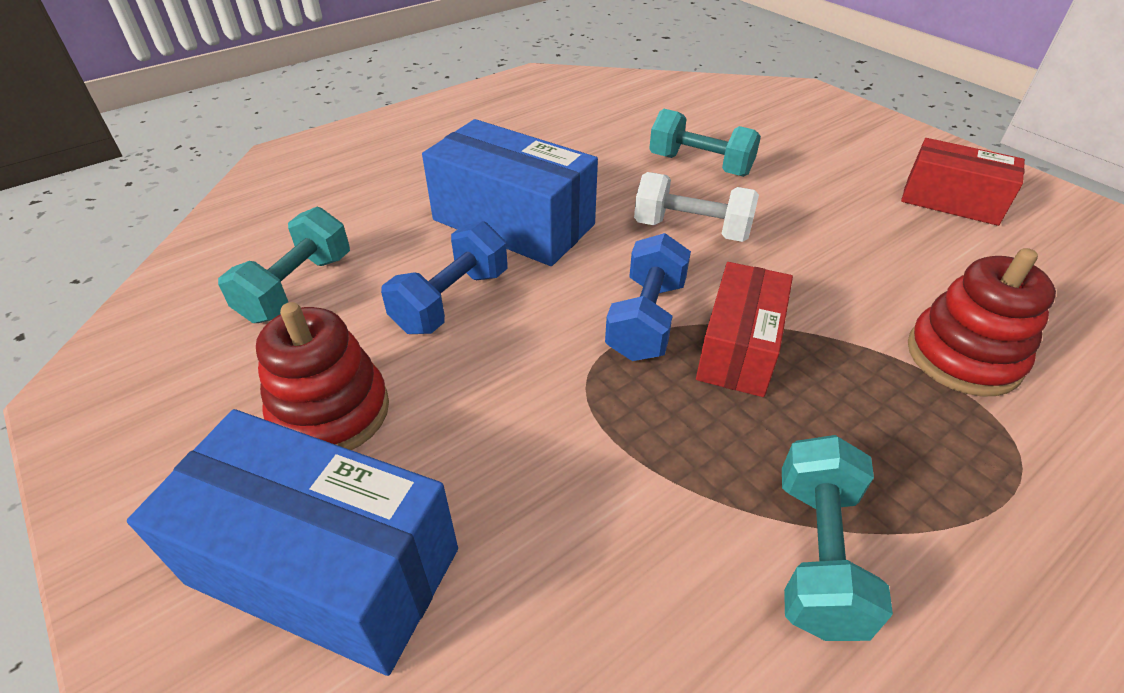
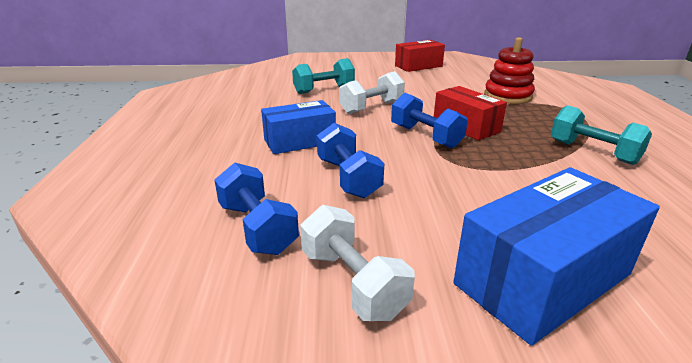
camera: 55 degrees left, 15 degrees down
turquoise dumbbell [218,207,350,323] -> blue dumbbell [214,163,299,255]
red stacking toy [256,302,389,450] -> none
blue box [422,119,598,266] -> blue box [261,100,336,154], size x0.65
none -> white dumbbell [300,205,415,321]

